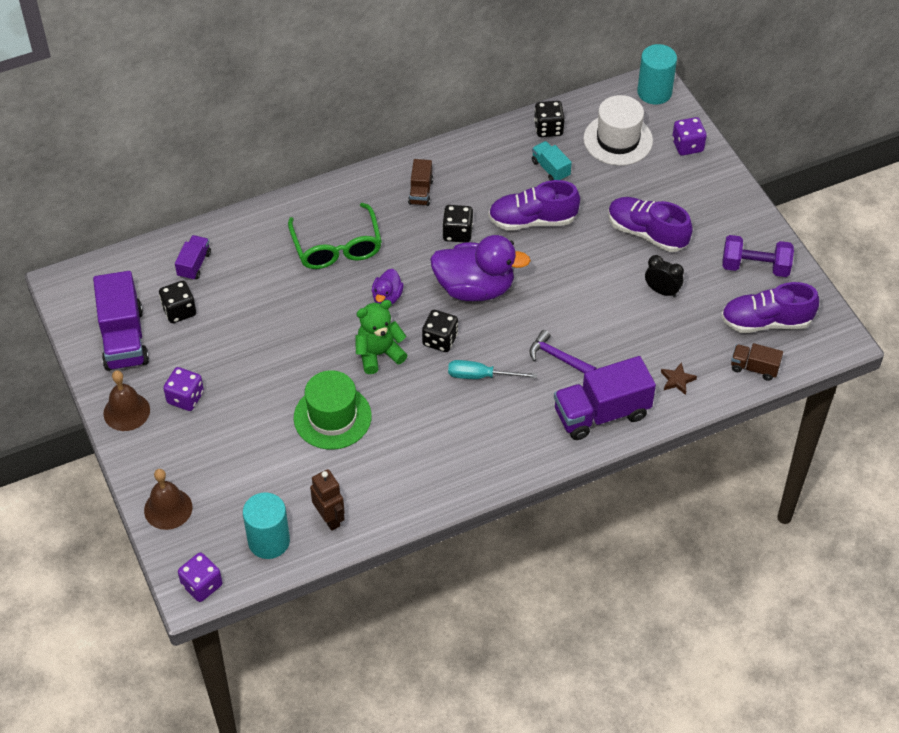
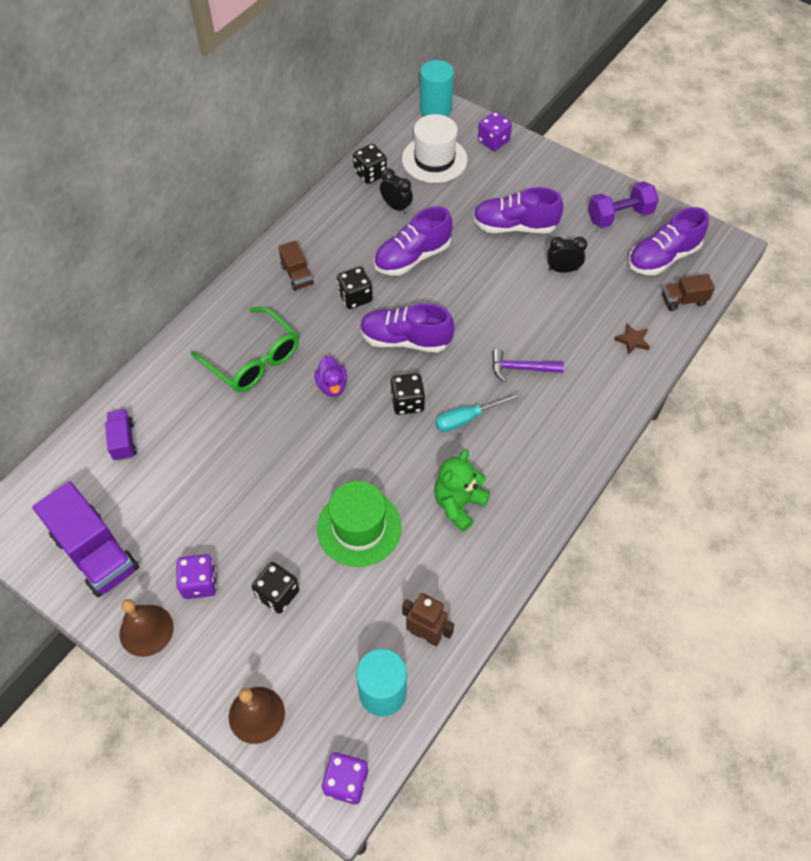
camera: 30 degrees left, 5 degrees up
black dice [159,281,196,323] -> black dice moved to [252,562,299,614]
green teddy bear [355,300,408,374] -> green teddy bear moved to [434,450,490,532]
purple duck [430,235,531,301] -> purple shoe [360,303,455,353]
turquoise truck [532,141,572,181] -> black clock [380,168,413,214]
purple truck [554,356,656,440] -> none

